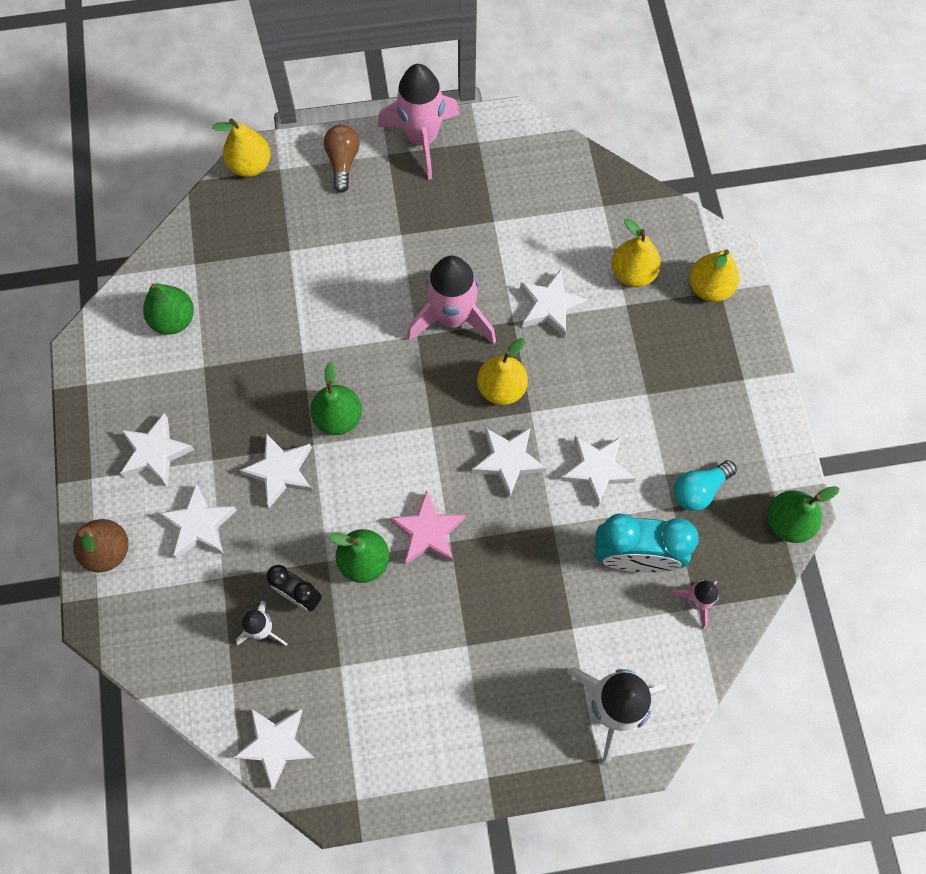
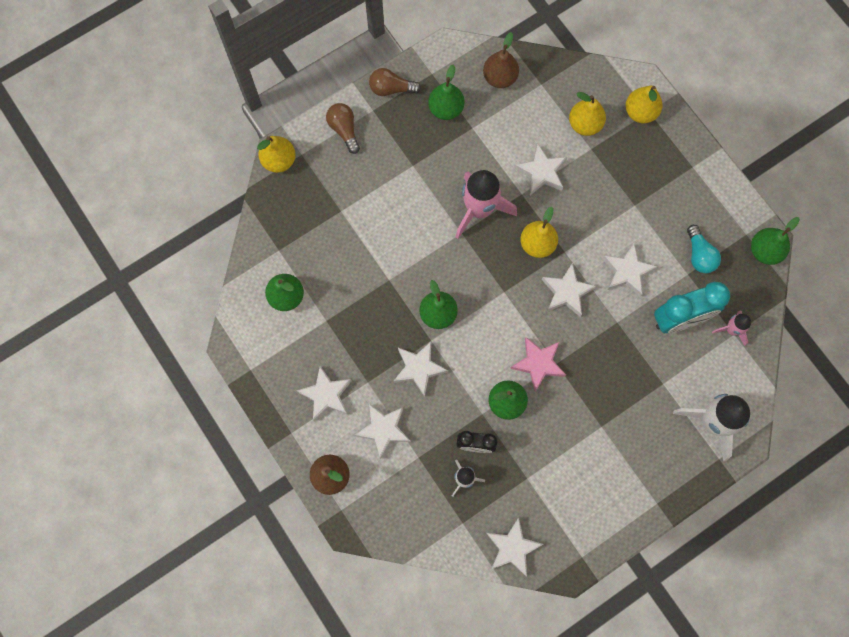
camera: 25 degrees left, 5 degrees up
pink rocket [378,64,460,180] -> brown light bulb [369,68,421,96]
turquoise light bulb [674,460,737,511] -> turquoise light bulb turned 45 degrees counterclockwise [687,225,721,273]
none -> green pear [428,65,465,120]
none -> brown pear [483,32,519,88]

